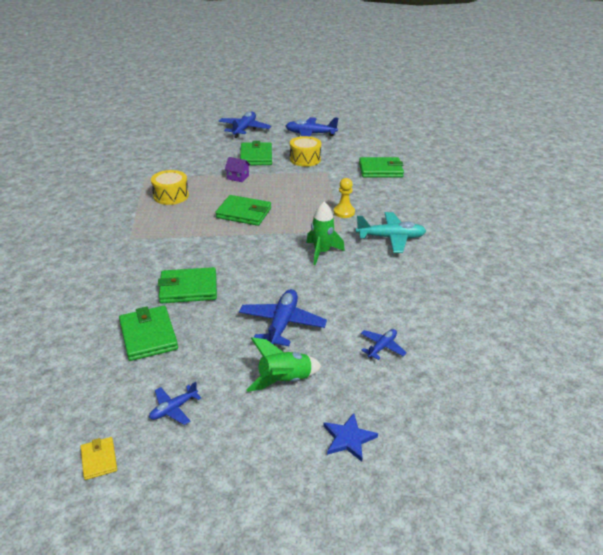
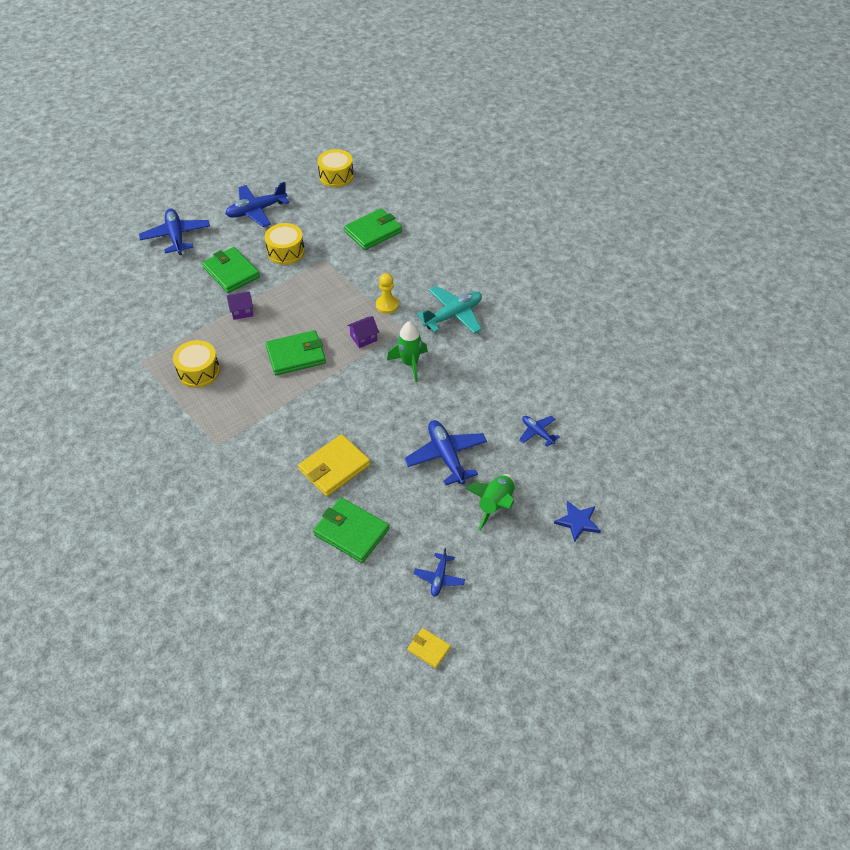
camera: 35 degrees left, 15 degrees up
green wallet [158,267,217,303] -> yellow wallet [298,434,370,496]
blue plane [361,329,407,360] -> blue plane turned 45 degrees counterclockwise [519,416,560,447]
none -> yellow drum [317,149,354,187]
none -> purple house [347,316,379,348]

